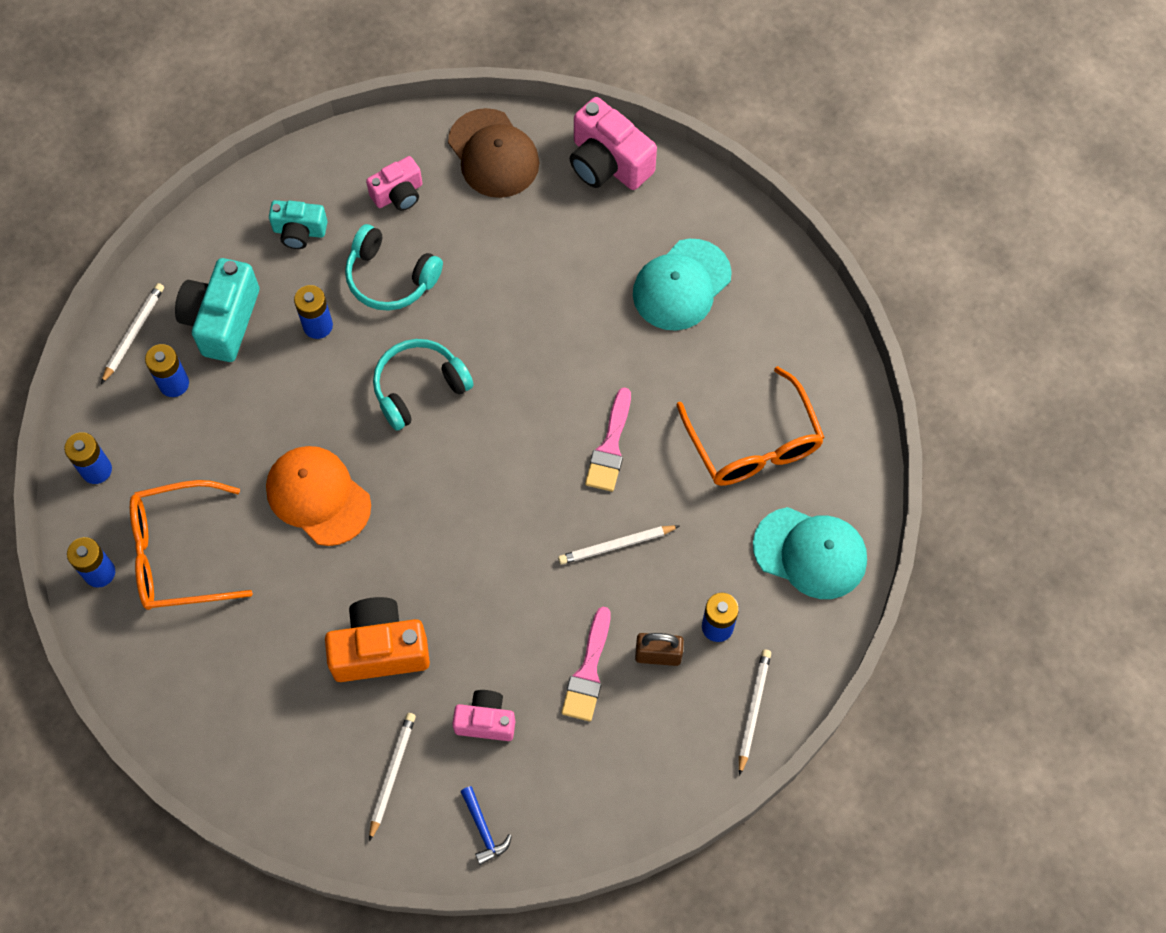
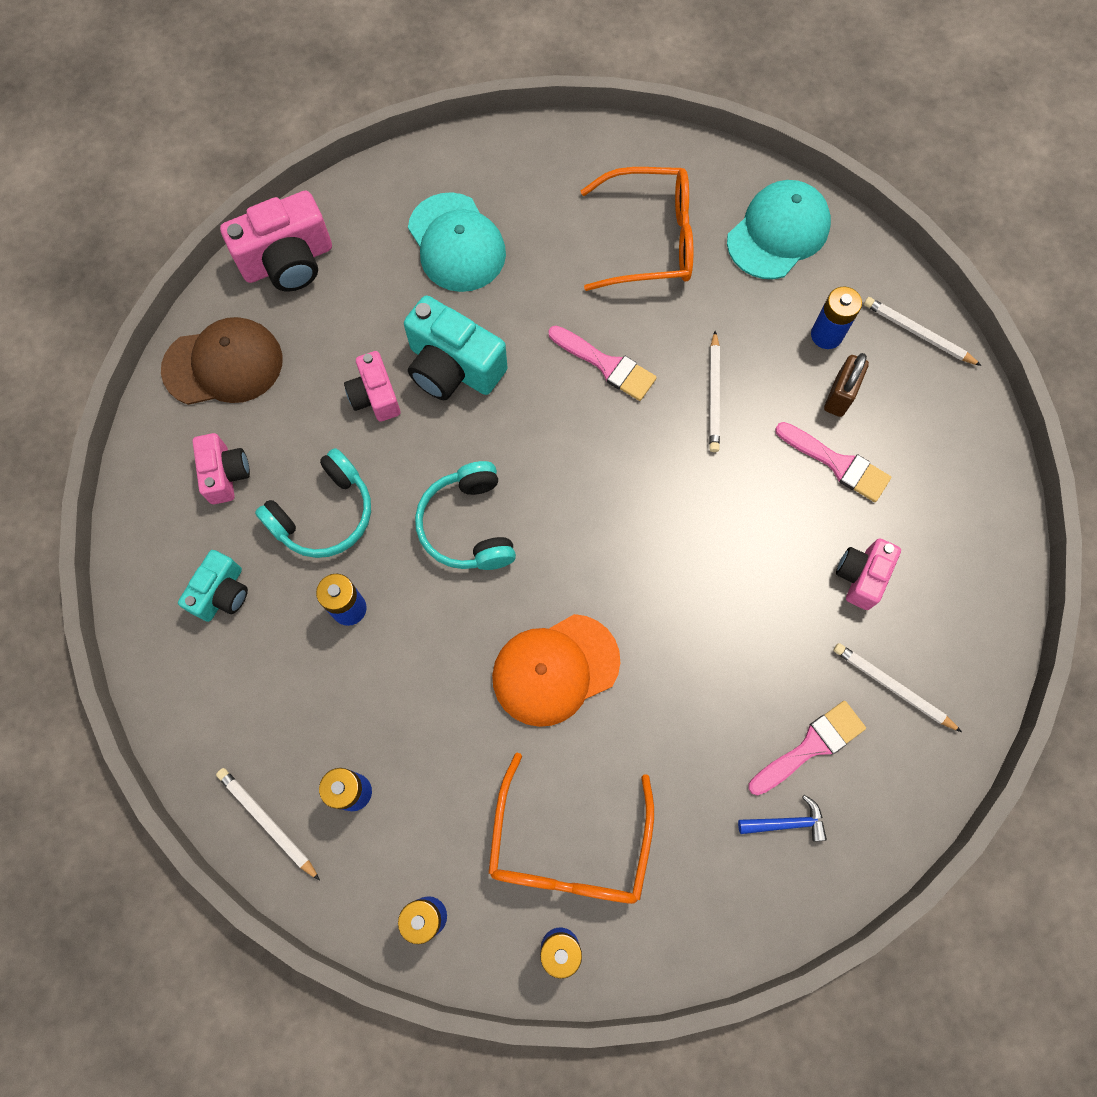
camera: 70 degrees left, 5 degrees up
turquoise camera [175,258,259,362] -> turquoise camera moved to [404,295,508,400]
orange camera [325,597,430,682] -> none
blue hammer [460,786,512,865] -> blue hammer moved to [738,795,827,841]
none -> pink camera [344,351,400,422]
none -> pink brush [748,701,866,795]

